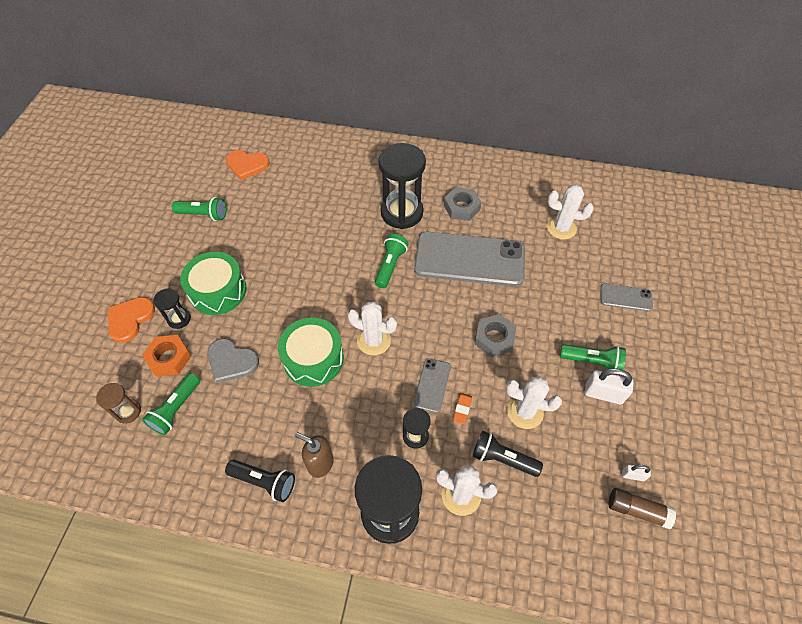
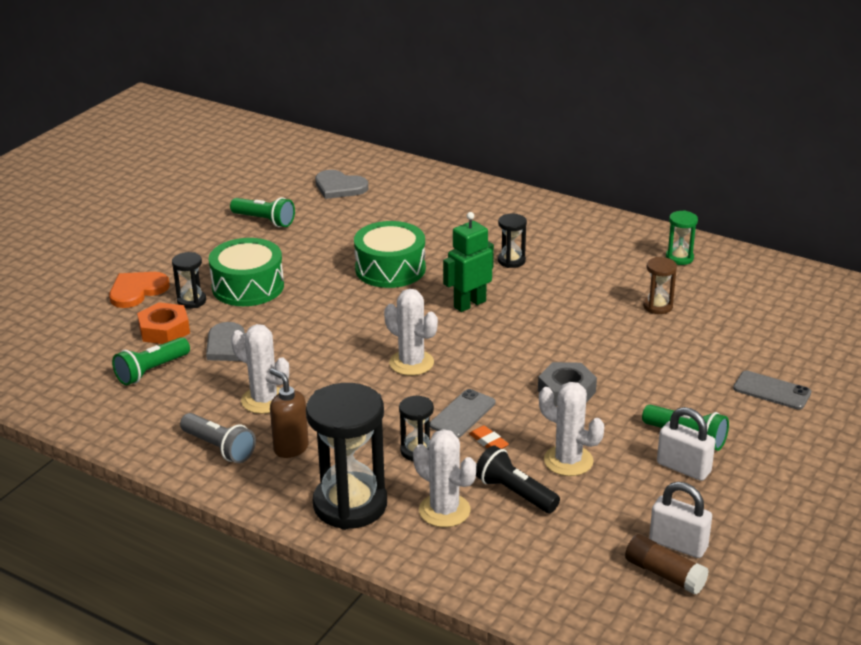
camera: 20 degrees right, 25 degrees down
brown hourglass [96,383,141,424] -> brown hourglass moved to [643,257,677,314]
black flashlight [225,460,295,502] -> grey flashlight [180,413,256,463]
orange heart [226,150,270,180] -> grey heart [315,170,368,199]
green drum [278,318,344,387] -> green drum moved to [354,221,426,288]
green flashlight [375,234,409,288] -> green robot [443,212,494,312]
black hourglass [378,143,426,229] -> black hourglass [498,214,527,268], size x0.48
grey phone [414,232,525,287] -> none
grey nut [444,187,482,221] -> none
orange eraser [453,393,472,424] -> orange eraser turned 75 degrees counterclockwise [469,425,509,449]
white cactus [547,185,594,240] -> white cactus moved to [231,324,289,414]
white padlock [622,464,651,481] -> white padlock [649,482,712,558], size x1.87
none -> green hourglass [666,210,698,265]

